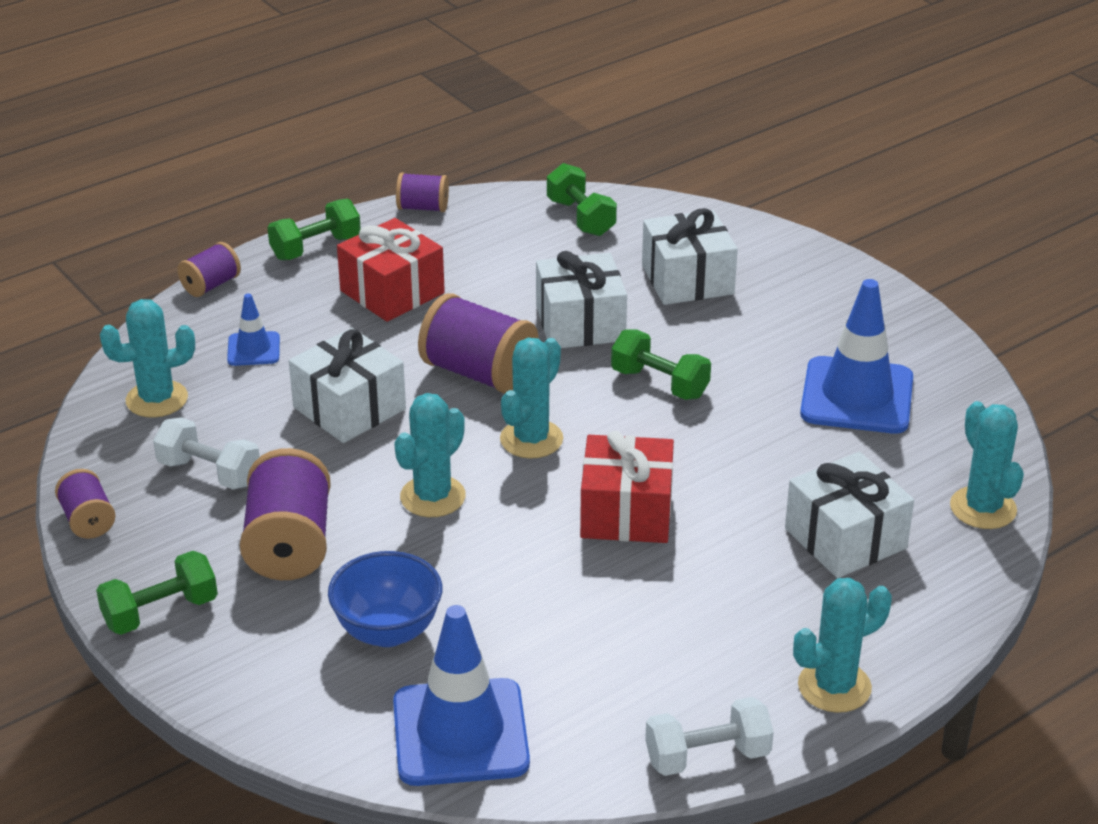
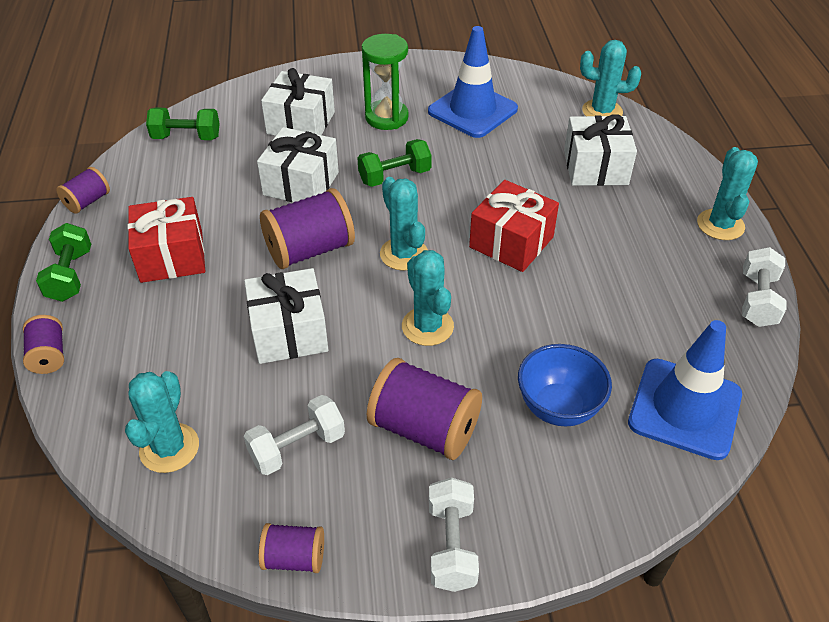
camera: 60 degrees left, 10 degrees up
green dumbbell [96,551,218,635] -> white dumbbell [429,477,479,592]
blue traffic cone [227,293,280,366] -> none
none -> green hourglass [362,34,409,130]

